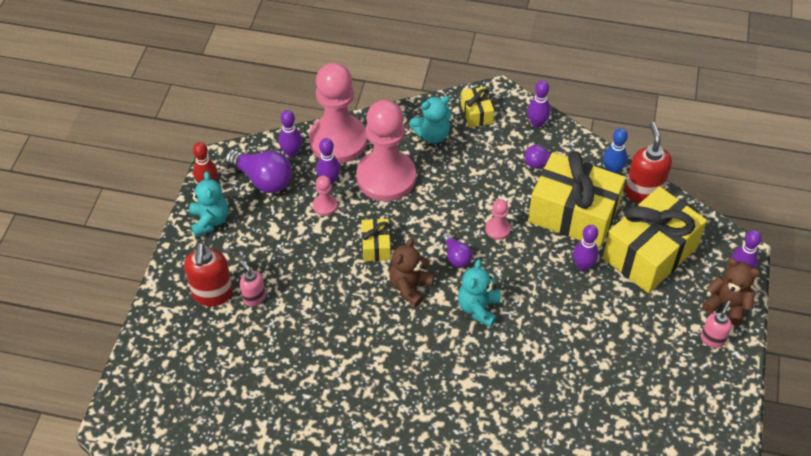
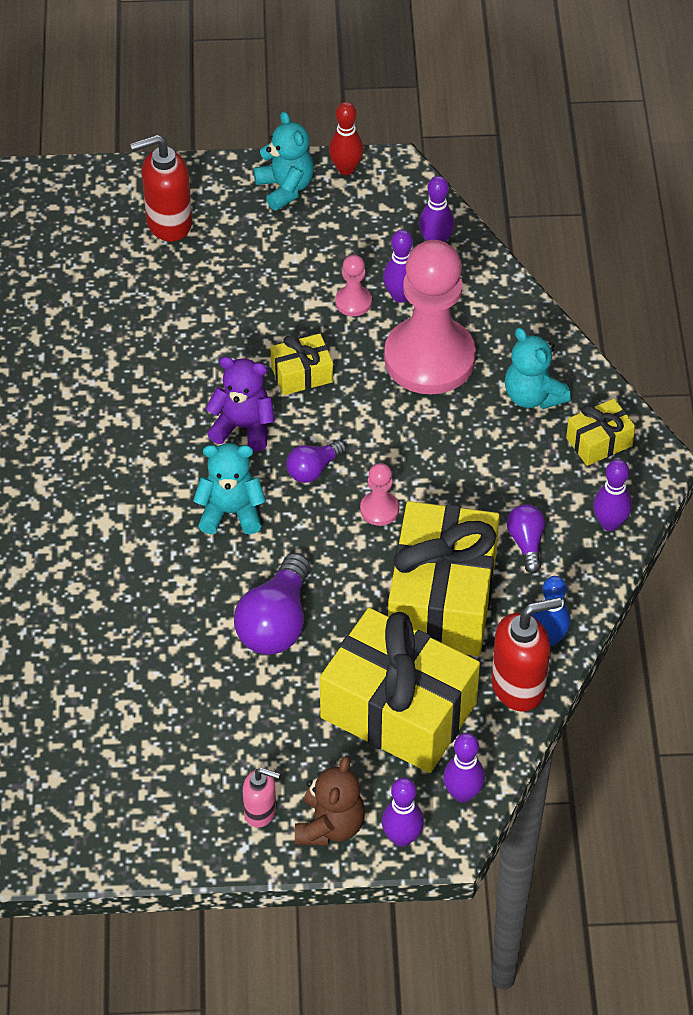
camera: 75 degrees right, 0 degrees up
turquoise teddy bear [189,171,228,237] -> turquoise teddy bear turned 90 degrees counterclockwise [254,111,314,211]
purple light bulb [225,150,292,193] -> purple light bulb moved to [234,553,310,655]
pink soap dispenser [239,260,266,306] -> none
pink pawn [309,63,367,163] -> none
brown teddy bear [389,238,434,307] -> purple teddy bear [205,357,275,451]
purple bowling pin [573,225,599,271] -> purple bowling pin moved to [443,733,485,803]

